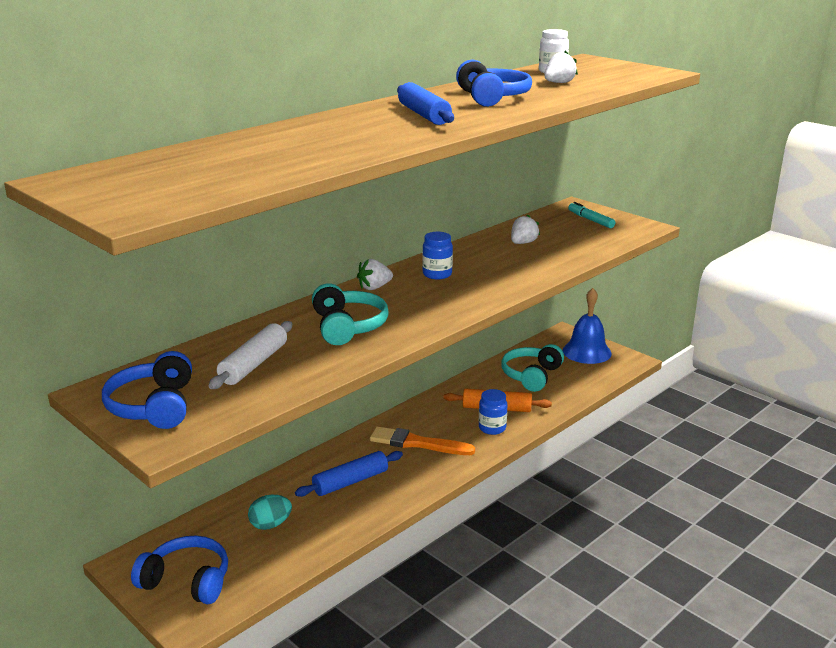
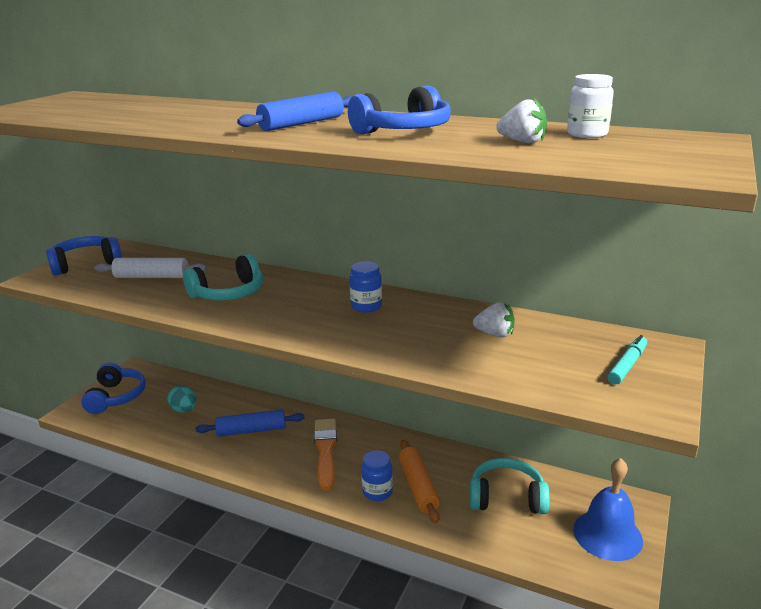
camera: 70 degrees right, 0 degrees up
blue rolling pin [295,451,403,497] -> blue rolling pin turned 45 degrees counterclockwise [195,410,305,437]
white strawberry [357,259,393,290] -> none

